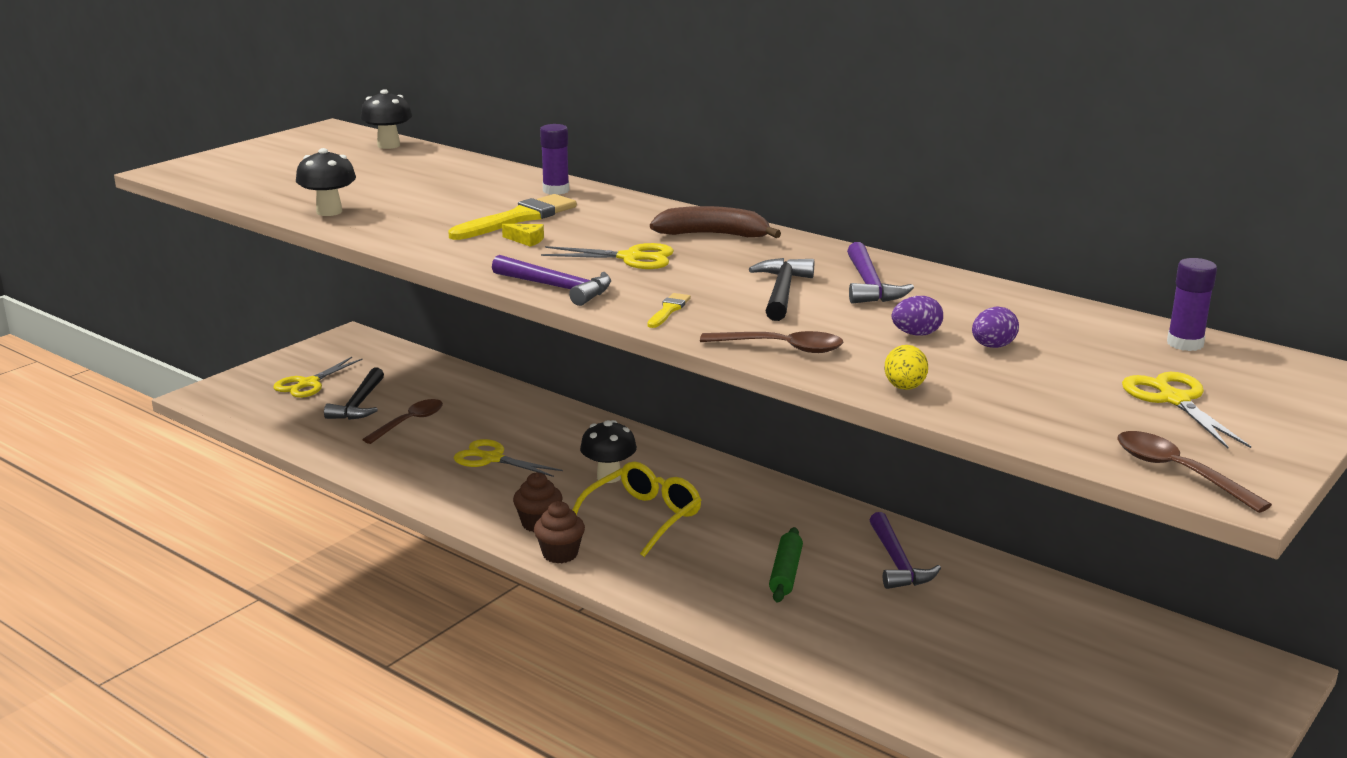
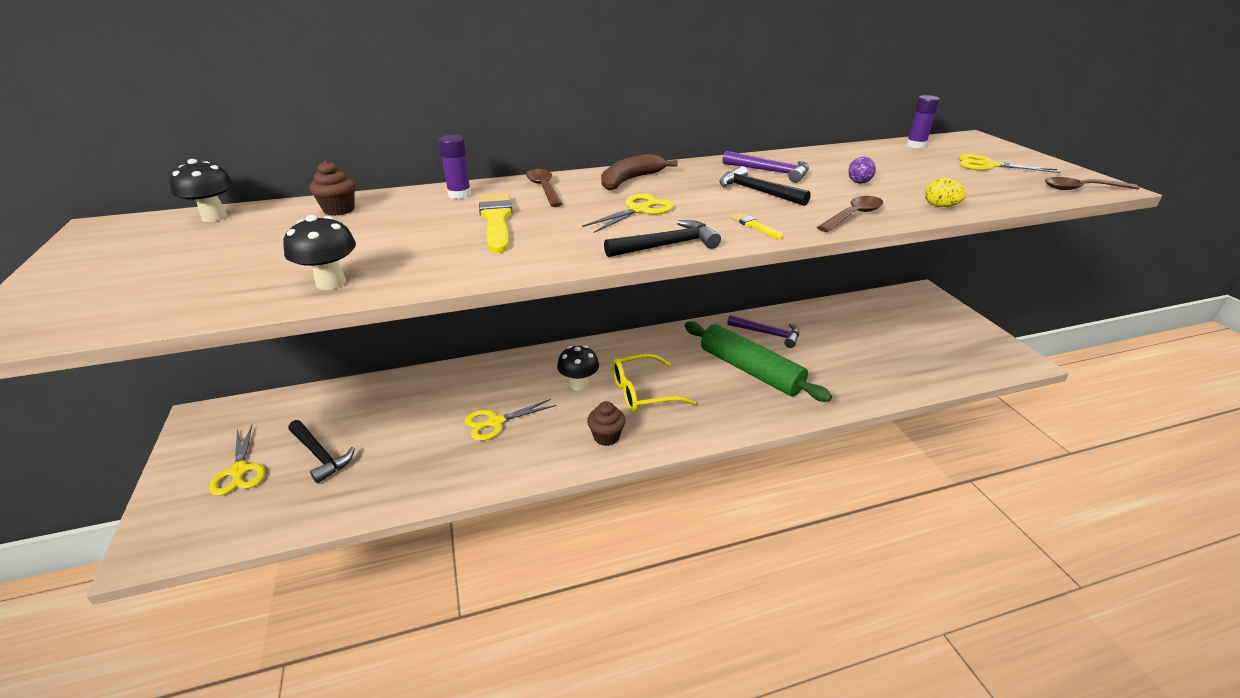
camera: 55 degrees left, 10 degrees up
brown spoon [362,399,443,444] -> brown spoon moved to [526,169,562,207]
purple hammer [492,255,611,306] -> black hammer [604,220,721,257]
yellow cheese [502,224,544,247] -> none
brown cupcake [534,501,585,563] -> brown cupcake moved to [309,160,355,216]
yellow glasses [573,462,701,557] -> yellow glasses turned 90 degrees counterclockwise [612,354,696,412]
green rolling pin [769,527,803,603] -> green rolling pin [685,322,832,402], size x2.03
purple egg [972,307,1019,348] -> none

